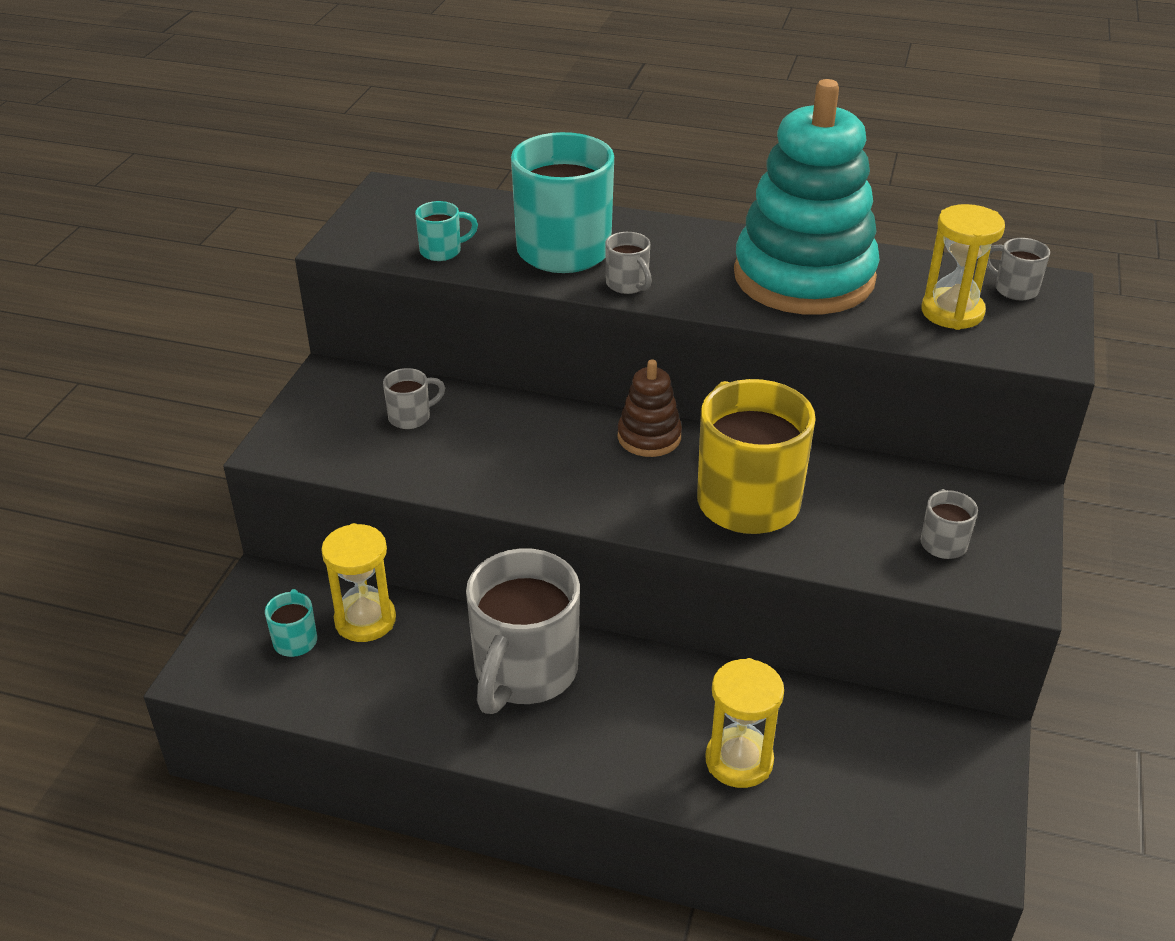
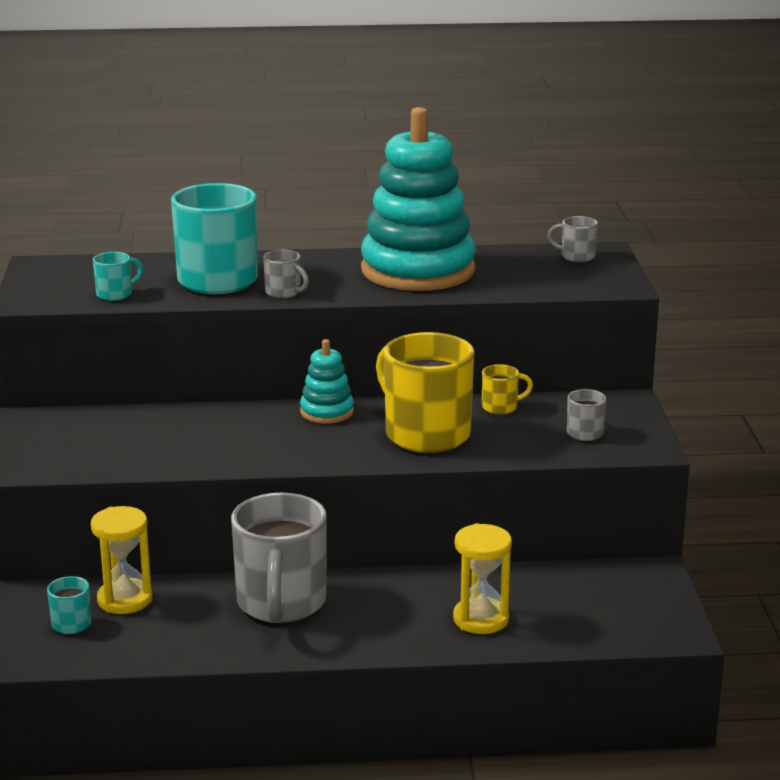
camera: 20 degrees left, 15 degrees down
grey mug [383,368,445,429] -> none
brown stacking toy [618,359,682,457] -> turquoise stacking toy [300,339,354,424]
yellow hourglass [921,204,1005,330] -> none
none -> yellow mug [482,364,533,415]

